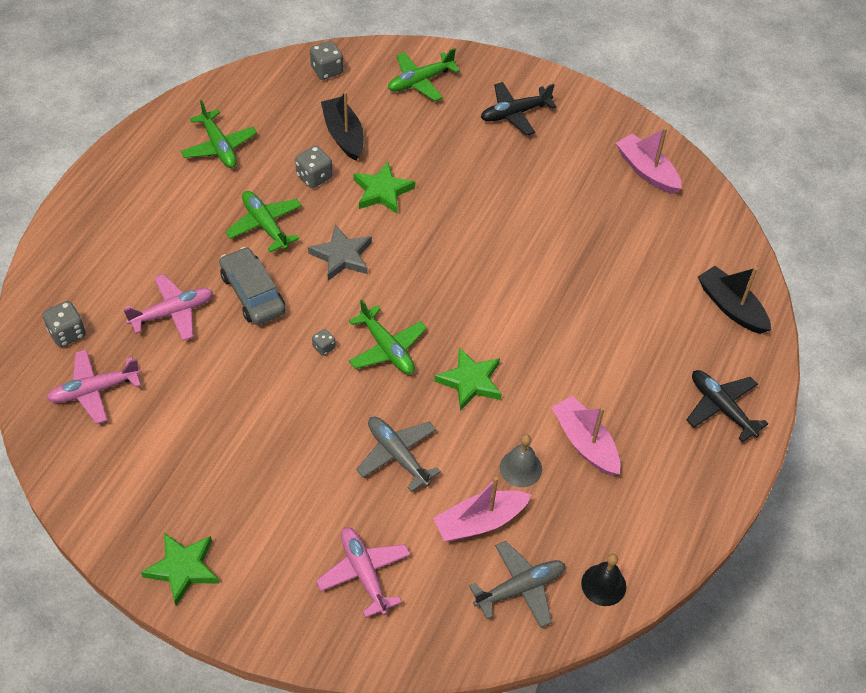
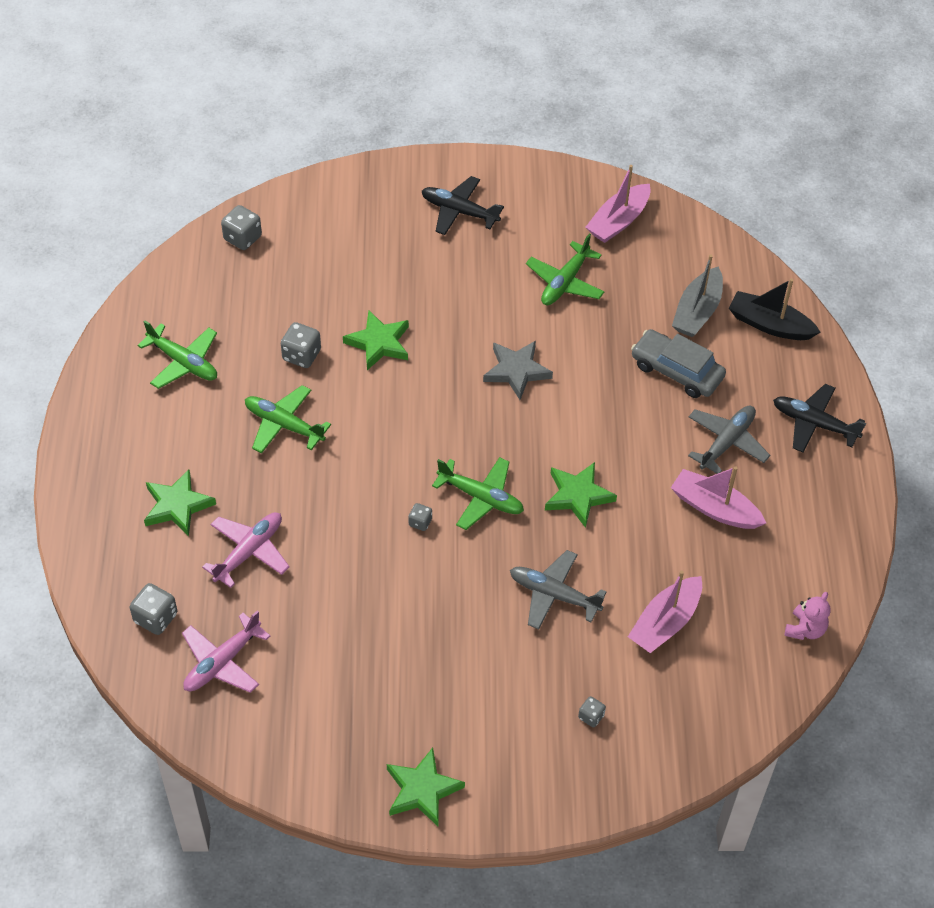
camera: 25 degrees left, 0 degrees up
grey car [219,247,285,325] -> grey car moved to [631,329,726,398]
grey star [308,224,372,281] -> grey star moved to [483,341,553,400]
pink plane [316,527,410,618] -> grey dice [578,696,606,727]
black boat [321,91,364,161] -> none
green plane [388,48,460,101] -> green plane moved to [526,234,604,305]
grey plane [469,541,565,628] -> grey plane moved to [688,406,770,474]
black plane [481,82,556,136] -> black plane turned 75 degrees clockwise [422,176,504,235]
grey bell [500,434,542,487] -> none
black bell [581,554,626,606] -> pink teddy bear [784,592,831,640]
pink boat [616,128,682,194] -> pink boat turned 75 degrees counterclockwise [585,165,650,243]
none -> green star [144,470,216,536]
none -> grey boat [672,255,723,337]

